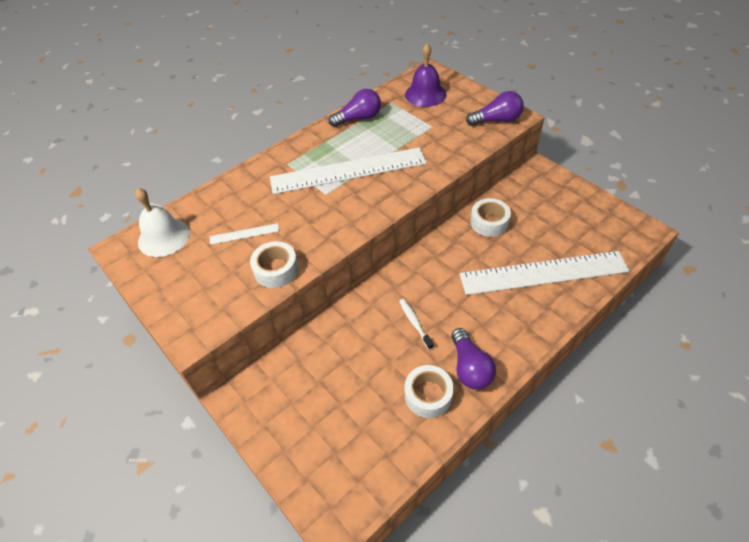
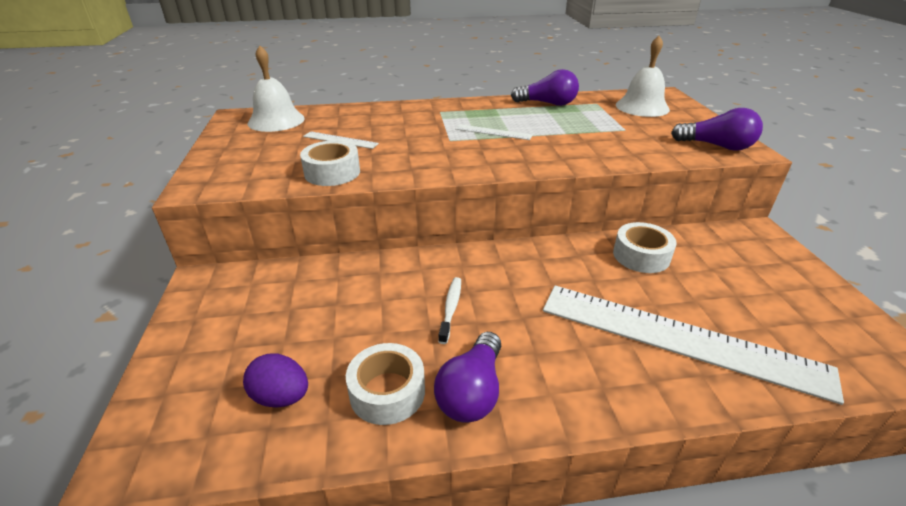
camera: 30 degrees right, 15 degrees down
white ruler [270,147,427,194] -> white ruler [455,124,533,140], size x0.40
purple bell [405,44,446,107] -> white bell [616,36,670,117]
none -> purple egg [243,354,308,408]

